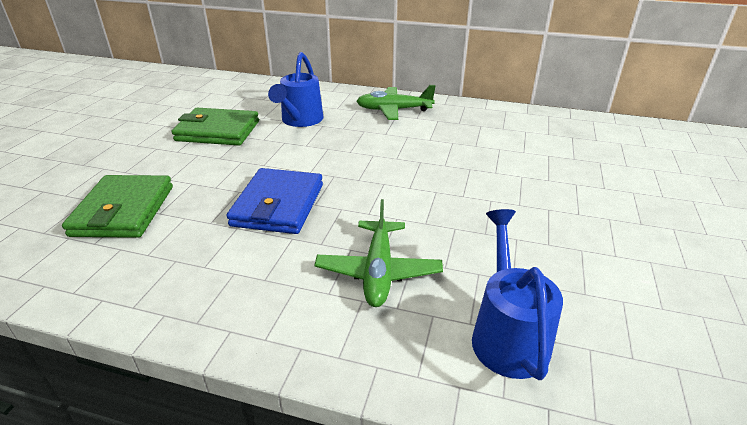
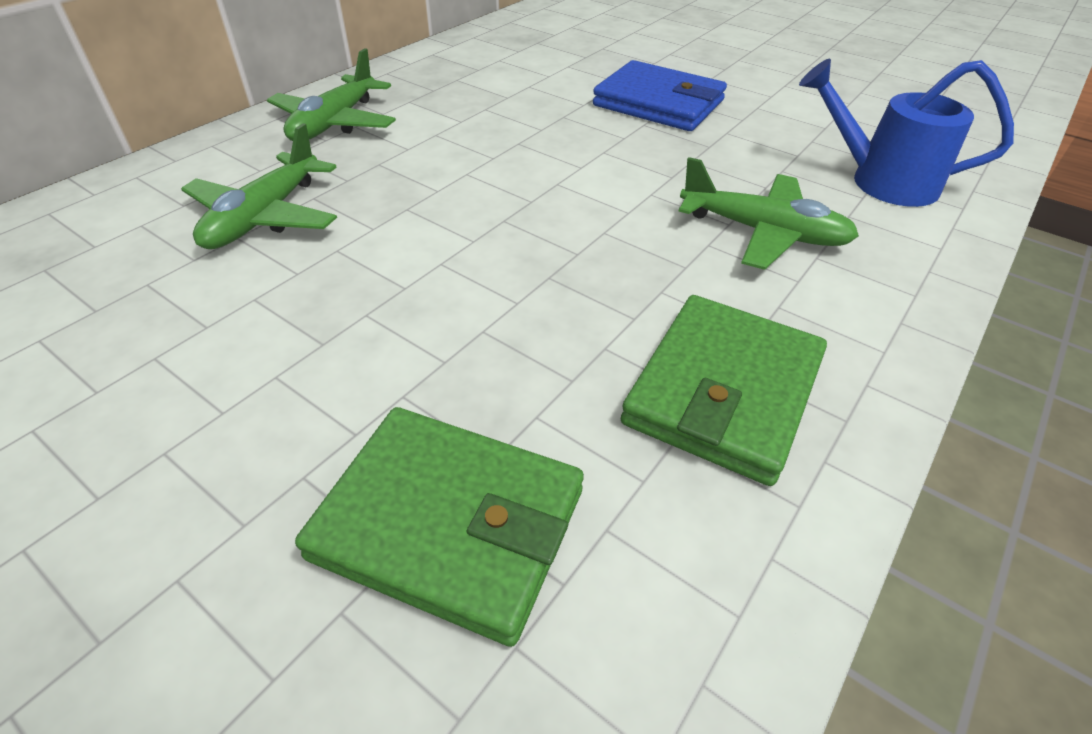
camera: 70 degrees left, 10 degrees up
green wallet [172,108,259,146] -> green wallet moved to [621,295,827,486]
blue wallet [227,168,323,234] -> blue wallet moved to [593,60,727,131]
blue watering can [268,52,324,127] -> green plane [181,123,337,249]

